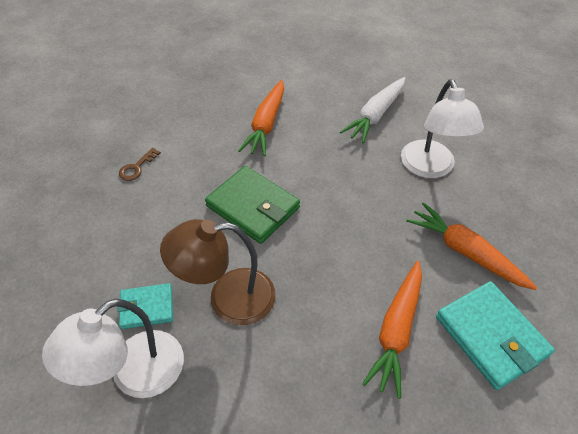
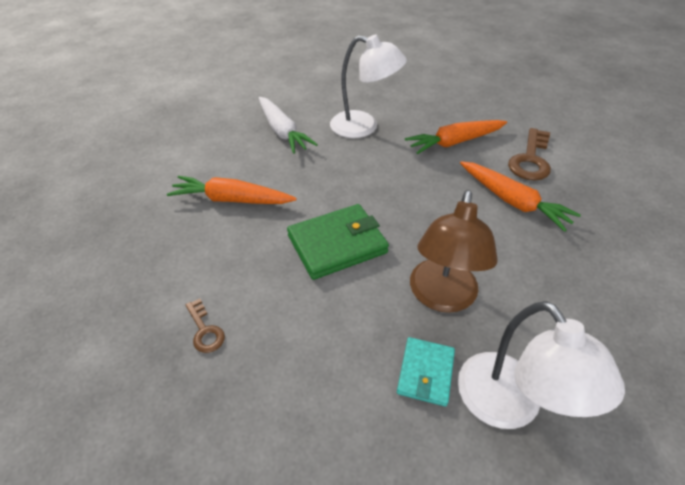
camera: 65 degrees left, 5 degrees down
orange carrot [238,80,284,156] -> orange carrot turned 150 degrees clockwise [167,176,297,204]
turquoise wallet [436,281,555,390] -> brown key [508,128,551,181]

